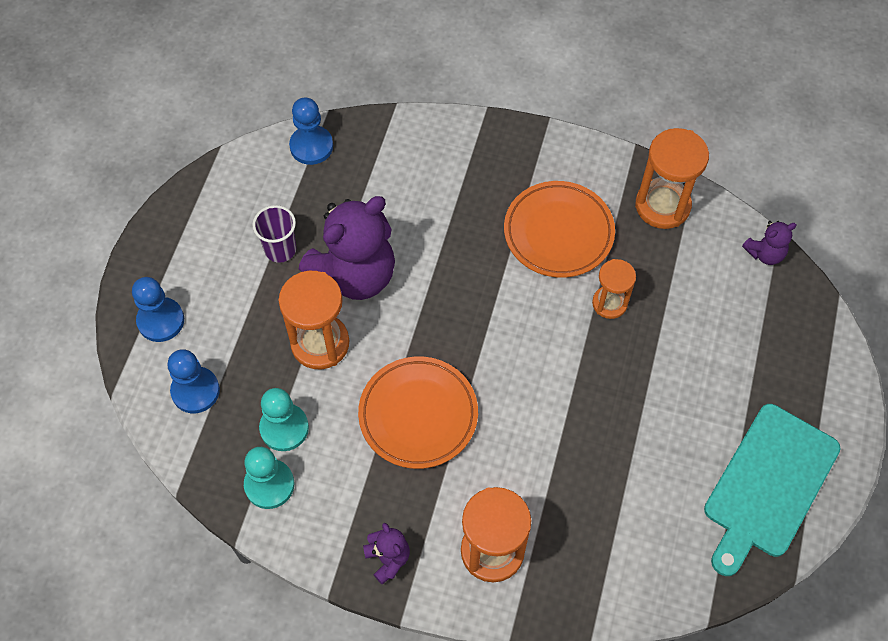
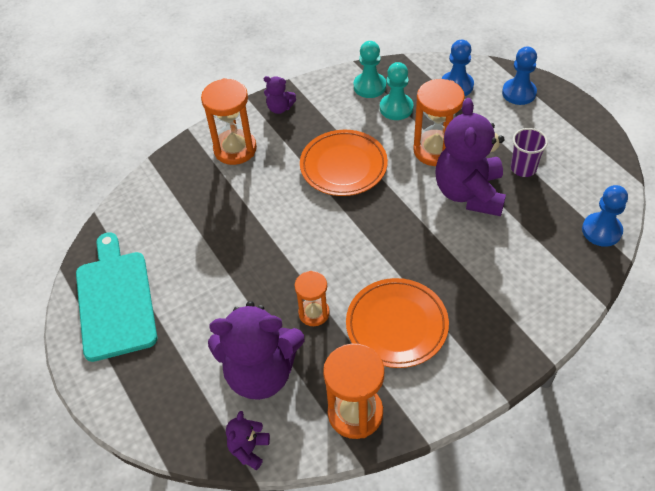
camera: 135 degrees right, 10 degrees down
none -> purple teddy bear [208,301,305,400]

